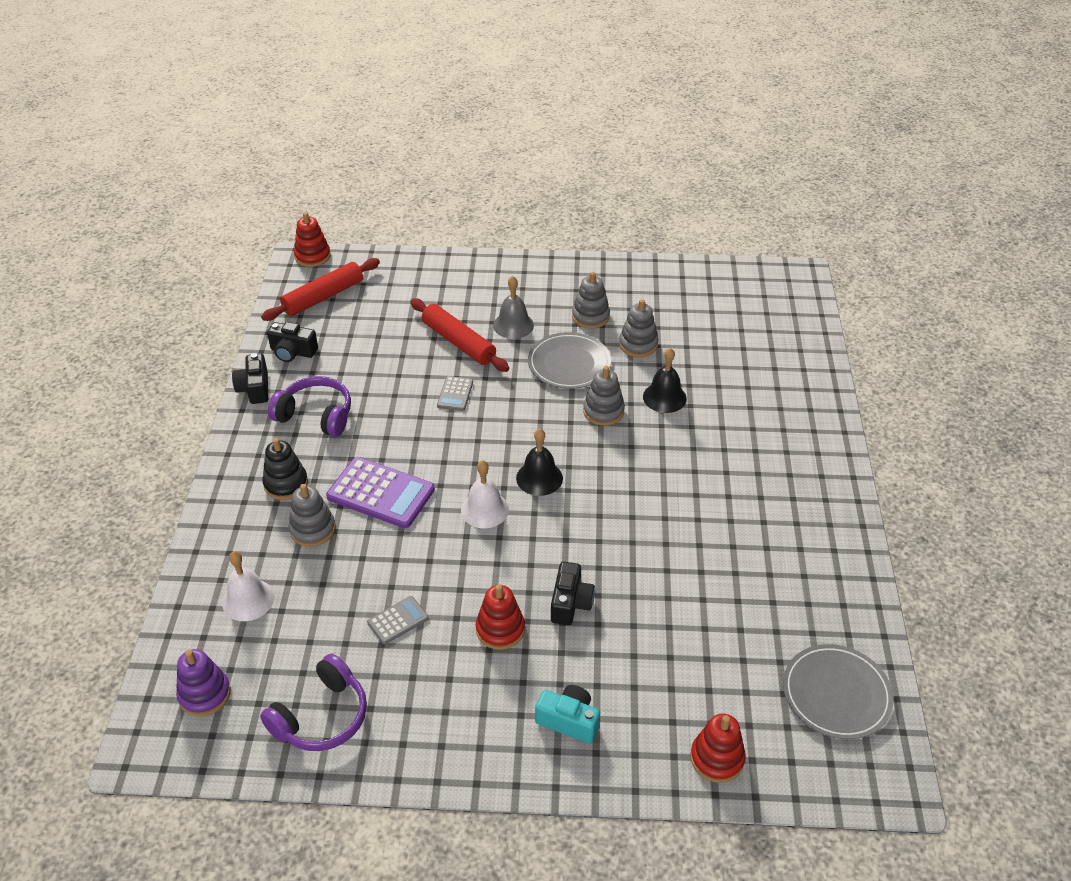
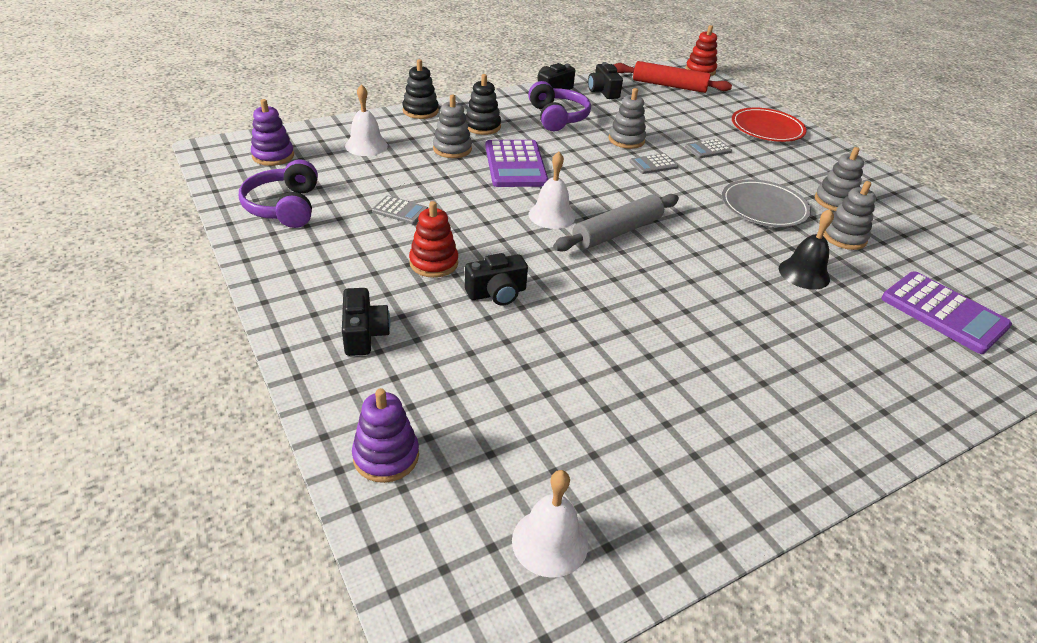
camera: 55 degrees right, 5 degrees down
purple headphones [260,653,367,751] -> purple headphones turned 75 degrees clockwise [239,159,318,228]
red rolling pin [410,298,509,372] -> grey calculator [685,139,732,158]
grey bell [493,276,534,339] -> none
black bell [516,428,563,496] -> grey rolling pin [553,194,679,252]
turquoise camera [535,685,600,744] -> black camera [342,288,390,356]
grey stacking toy [583,366,625,426] -> grey stacking toy moved to [608,88,646,149]
red stacking toy [690,713,746,783] -> purple stacking toy [352,388,419,483]
grey plate [783,644,894,739] -> white bell [512,470,588,578]
none -> black stacking toy [402,59,439,119]
none -> red plate [732,107,807,142]
none -> purple calculator [881,271,1012,354]

